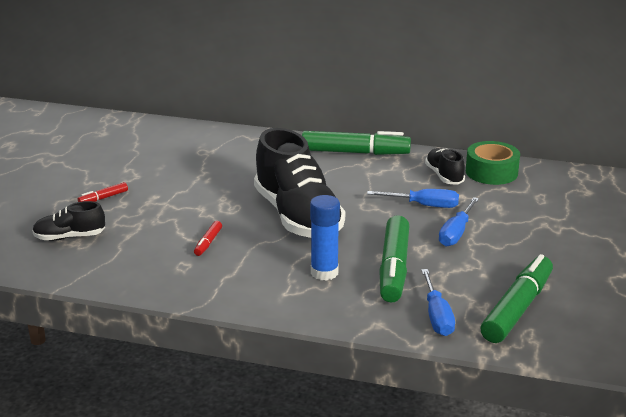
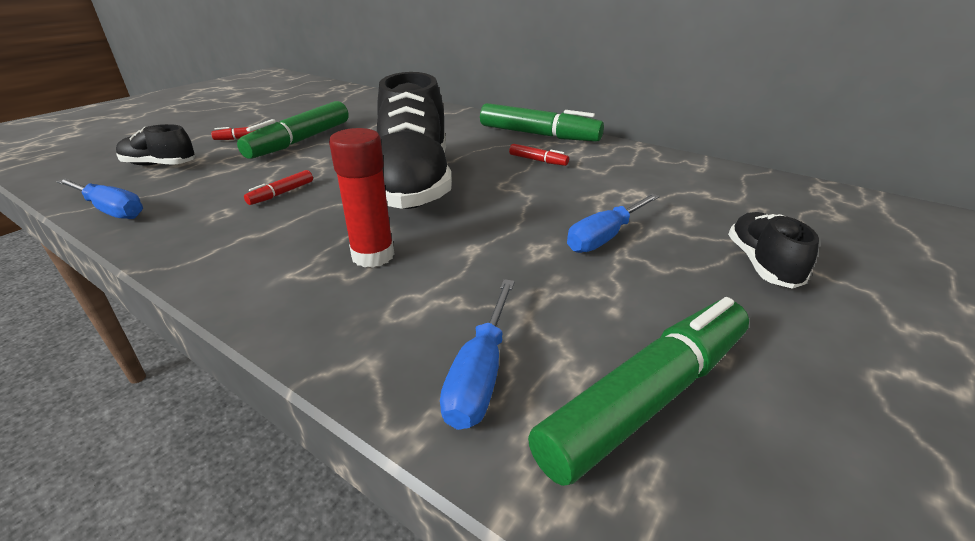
camera: 20 degrees right, 5 degrees up
blue glue stick [310,195,340,281] -> red glue stick [329,128,394,268]
blue screwdriver [367,189,459,208] -> blue screwdriver moved to [57,178,143,219]
green marker [379,215,409,303] -> green marker moved to [237,101,349,159]
black shoe [425,148,465,185] -> black shoe moved to [728,212,819,289]
green tape [466,141,520,185] -> none
none -> red marker [509,144,569,166]

